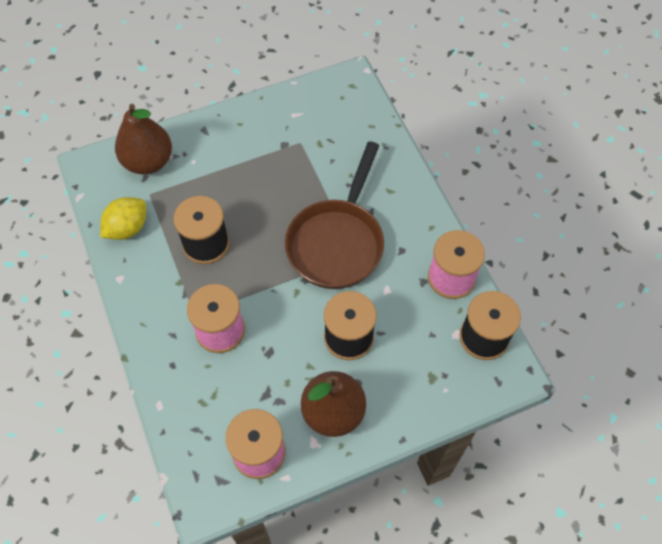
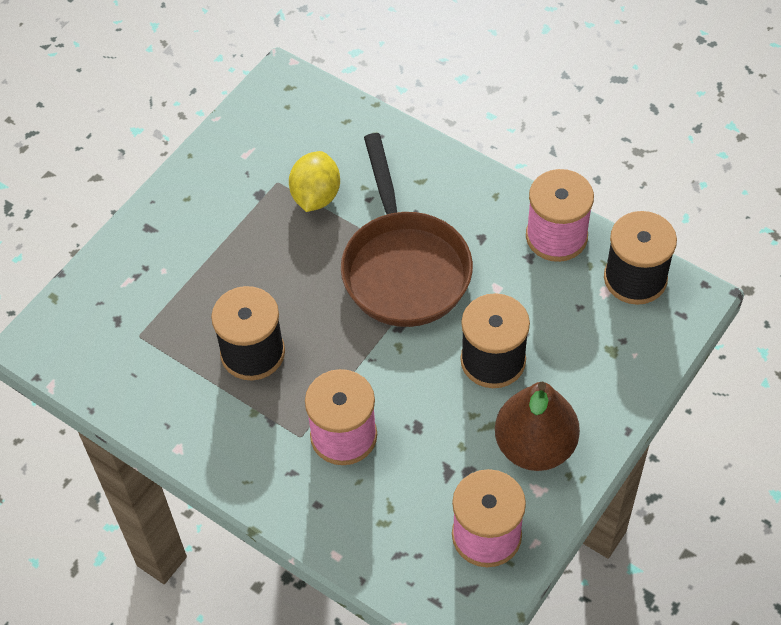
camera: 30 degrees left, 5 degrees down
yellow lemon [100,197,146,240] -> yellow lemon moved to [289,151,340,212]
brown pear [115,104,172,175] -> none

